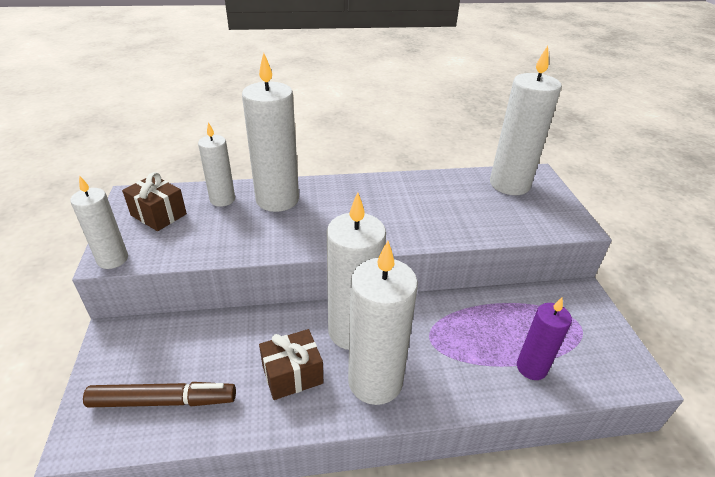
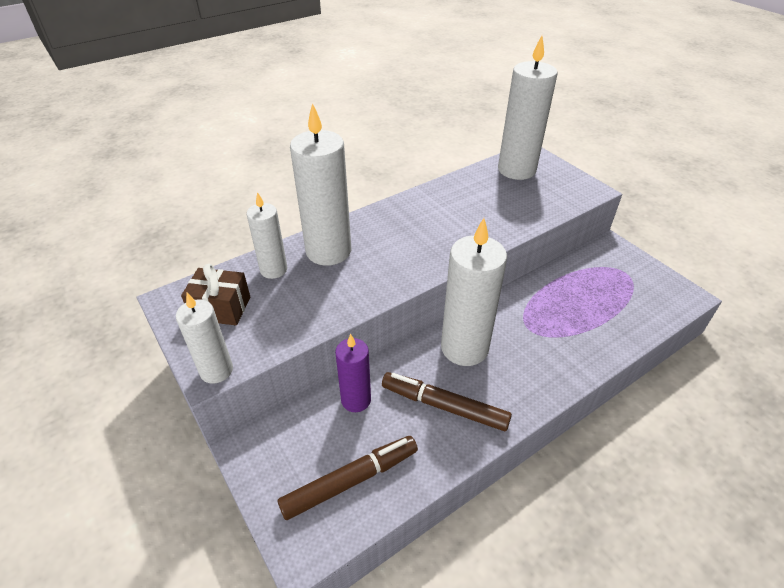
camera: 25 degrees left, 5 degrees up
brown gift [259,329,323,400] -> brown marker [382,372,512,431]
white candle [348,241,418,405] -> none
purple candle [517,298,572,380] -> purple candle moved to [335,334,371,412]

